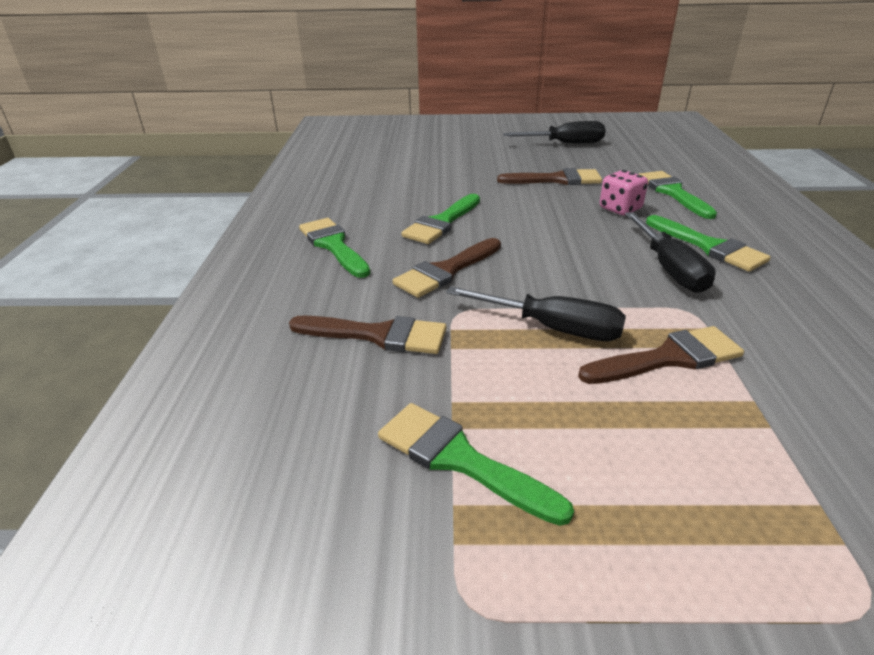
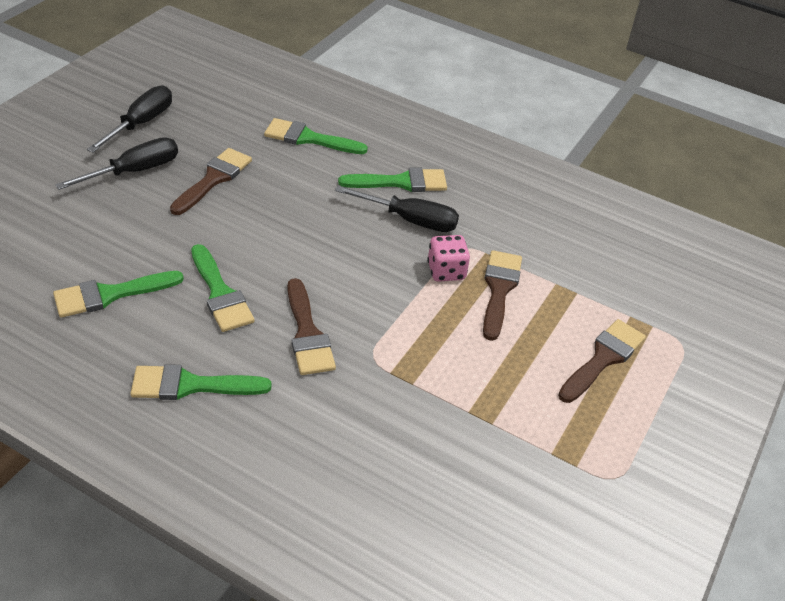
camera: 65 degrees left, 10 degrees up
brown brush [289,316,447,354] -> brown brush moved to [558,319,646,403]
green brush [378,403,574,526] -> green brush moved to [53,271,184,318]
black screwdriver [446,286,626,341] -> black screwdriver moved to [55,137,178,190]
pink dice [600,170,648,215] -> pink dice moved to [427,235,470,281]

